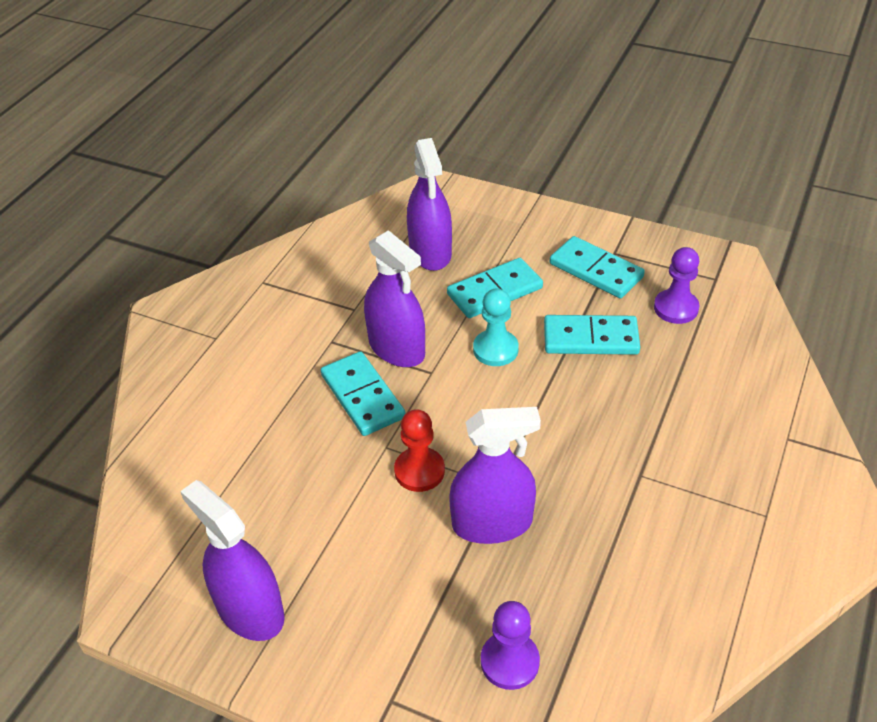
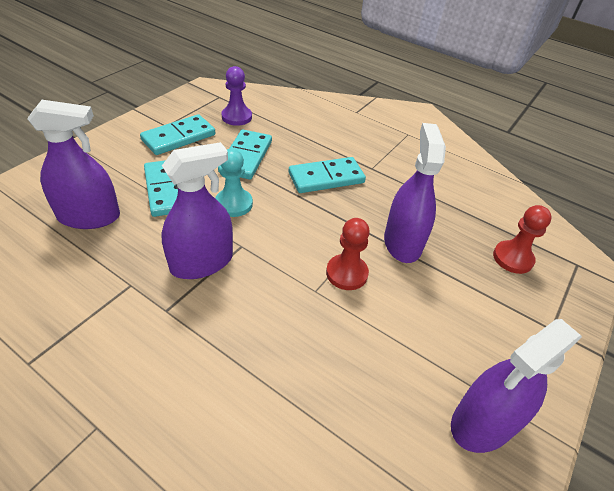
camera: 85 degrees left, 0 degrees up
turquoise domino [321,351,406,436] -> turquoise domino moved to [289,157,366,193]
purple pawn [481,601,540,690] -> red pawn [493,205,552,274]

